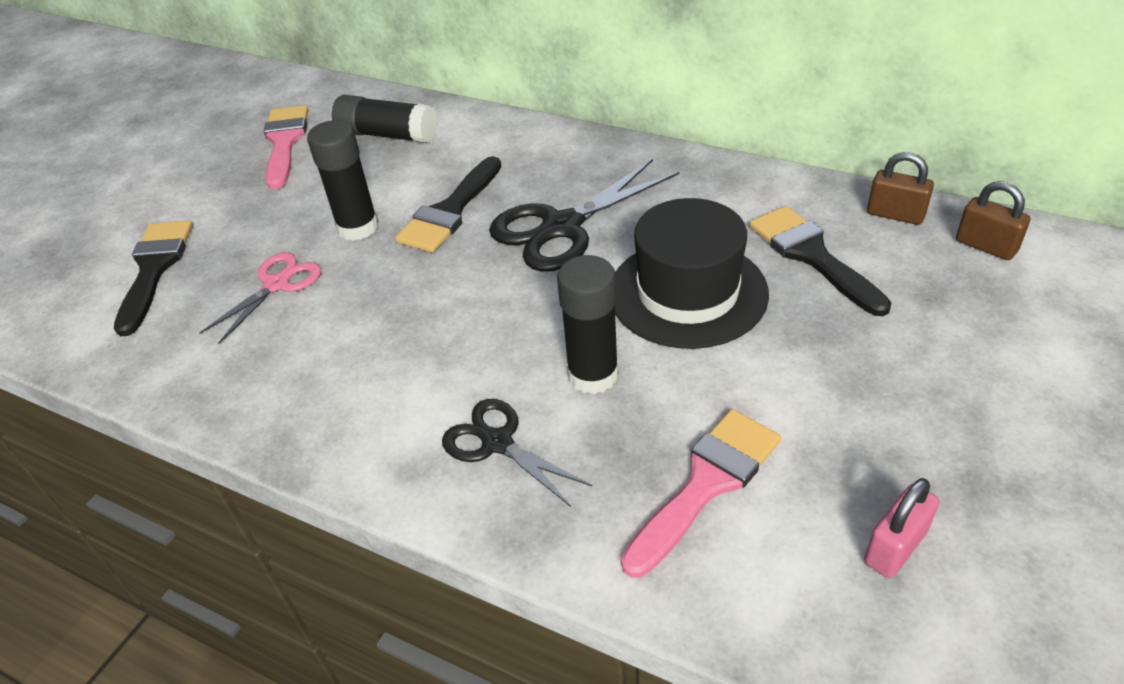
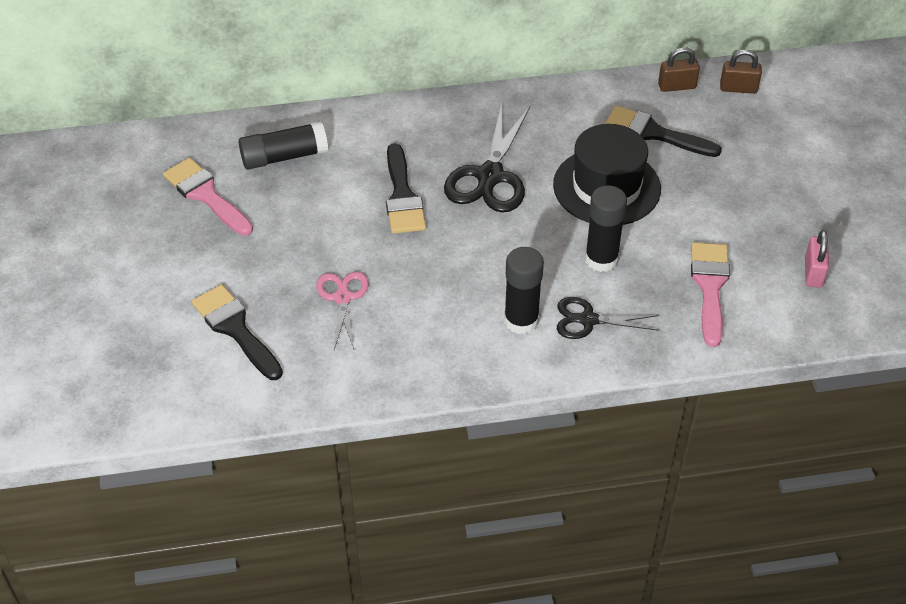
camera: 40 degrees left, 5 degrees up
black glue stick [307,120,379,241] -> black glue stick moved to [504,247,544,334]

